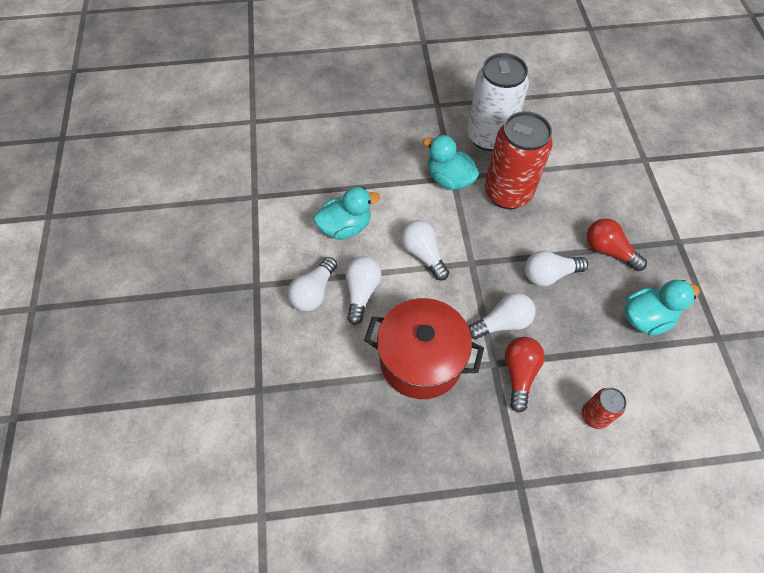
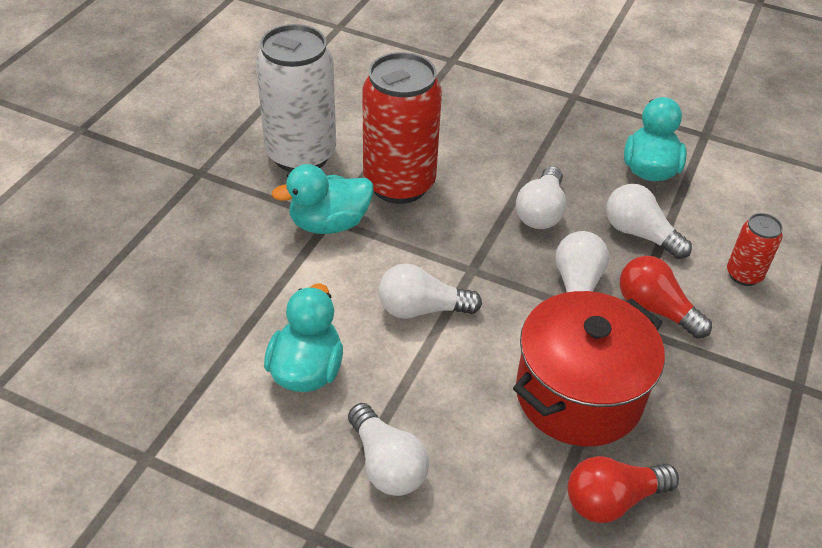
camera: 60 degrees left, 15 degrees down
white light bulb [346,256,382,325] -> white light bulb moved to [606,184,692,259]
red light bulb [587,218,647,271] -> red light bulb moved to [567,456,679,523]

